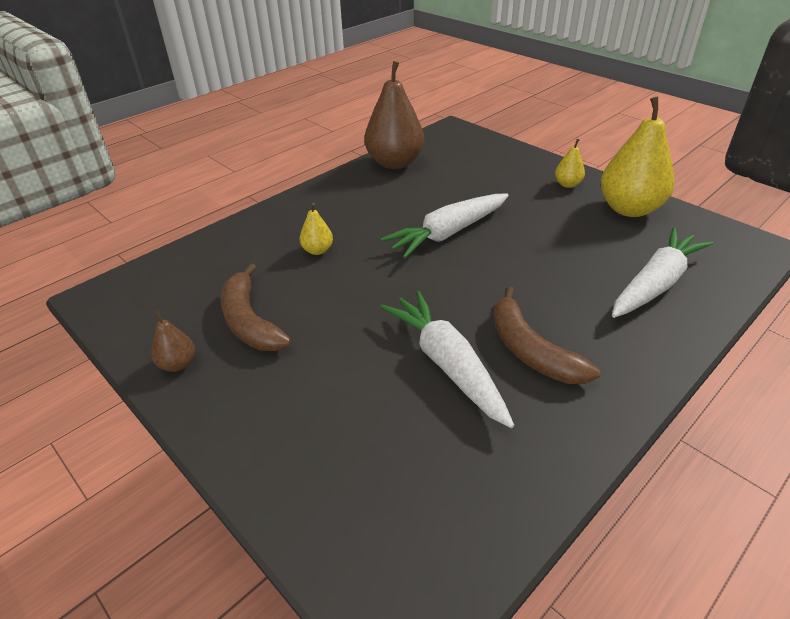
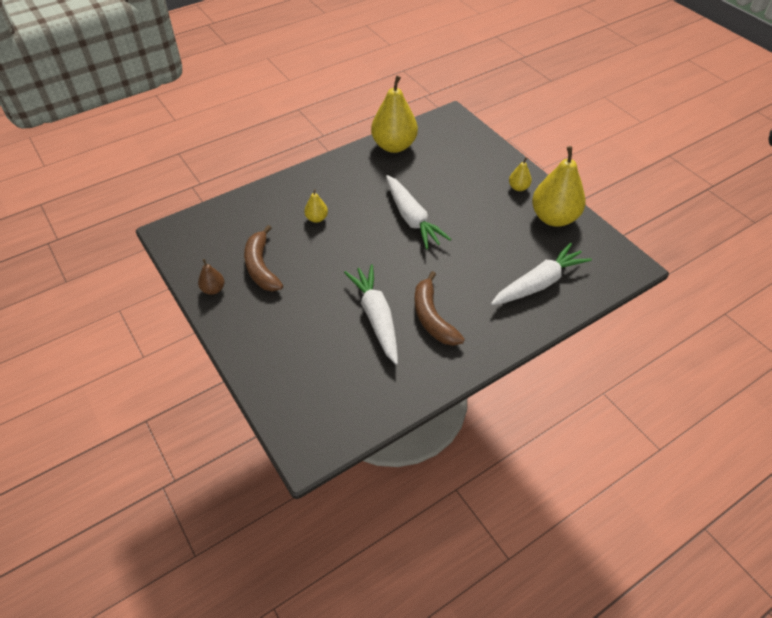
camera: 10 degrees right, 10 degrees up
brown pear [364,61,424,169] -> yellow pear [371,76,418,153]
white carrot [380,194,509,258] -> white carrot turned 90 degrees counterclockwise [386,175,451,250]

